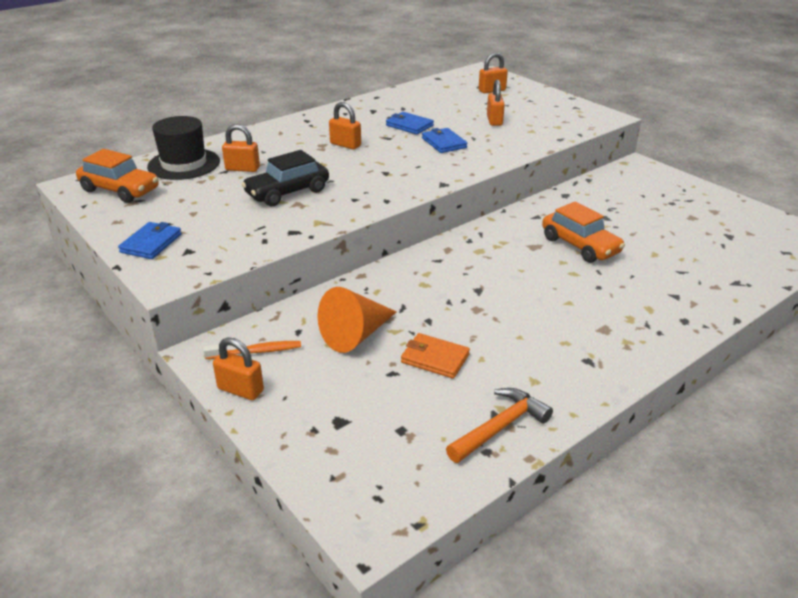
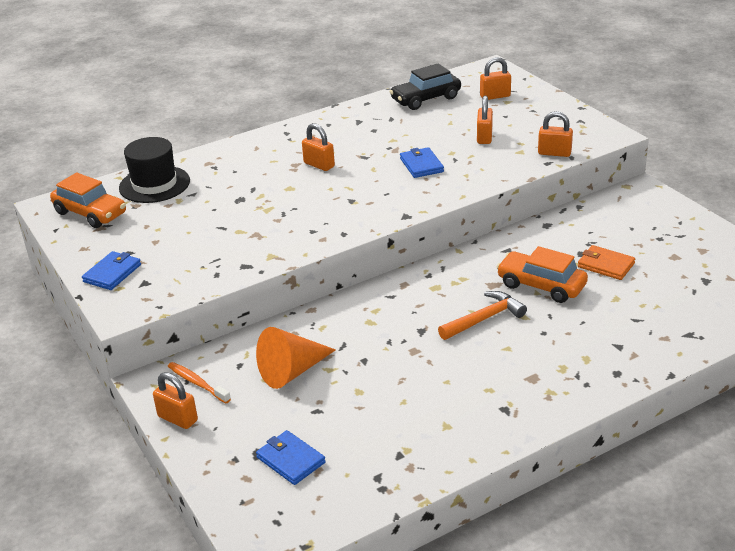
camera: 10 degrees right, 0 degrees up
orange toothbrush [203,341,301,359] -> orange toothbrush turned 135 degrees counterclockwise [168,362,231,403]
orange padlock [222,124,260,172] -> orange padlock moved to [538,111,573,157]
black car [242,150,329,206] -> black car moved to [389,64,461,110]
blue wallet [386,112,434,135] -> blue wallet moved to [256,430,326,485]
orange wallet [401,333,470,379] -> orange wallet moved to [578,245,635,280]
orange hammer [446,388,553,463] -> orange hammer moved to [438,291,527,340]
orange car [542,202,625,263] -> orange car turned 150 degrees clockwise [496,246,588,303]

